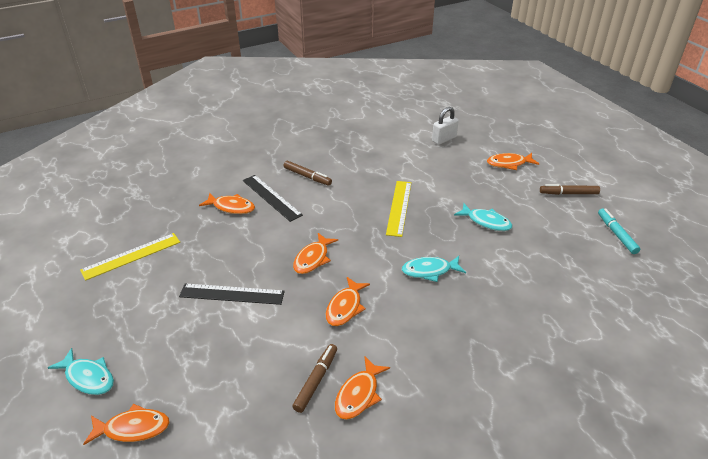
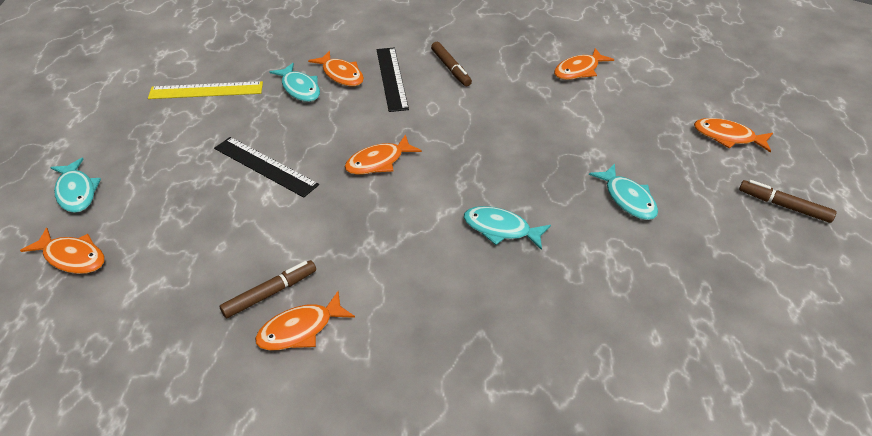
camera: 30 degrees right, 5 degrees up
orange fish [326,277,370,326] -> orange fish moved to [554,48,614,80]
yellow ruler [386,181,411,237] -> none
white padlock [432,107,459,145] -> none
turquoise marker [598,208,640,254] -> none
none -> turquoise fish [269,63,320,102]

